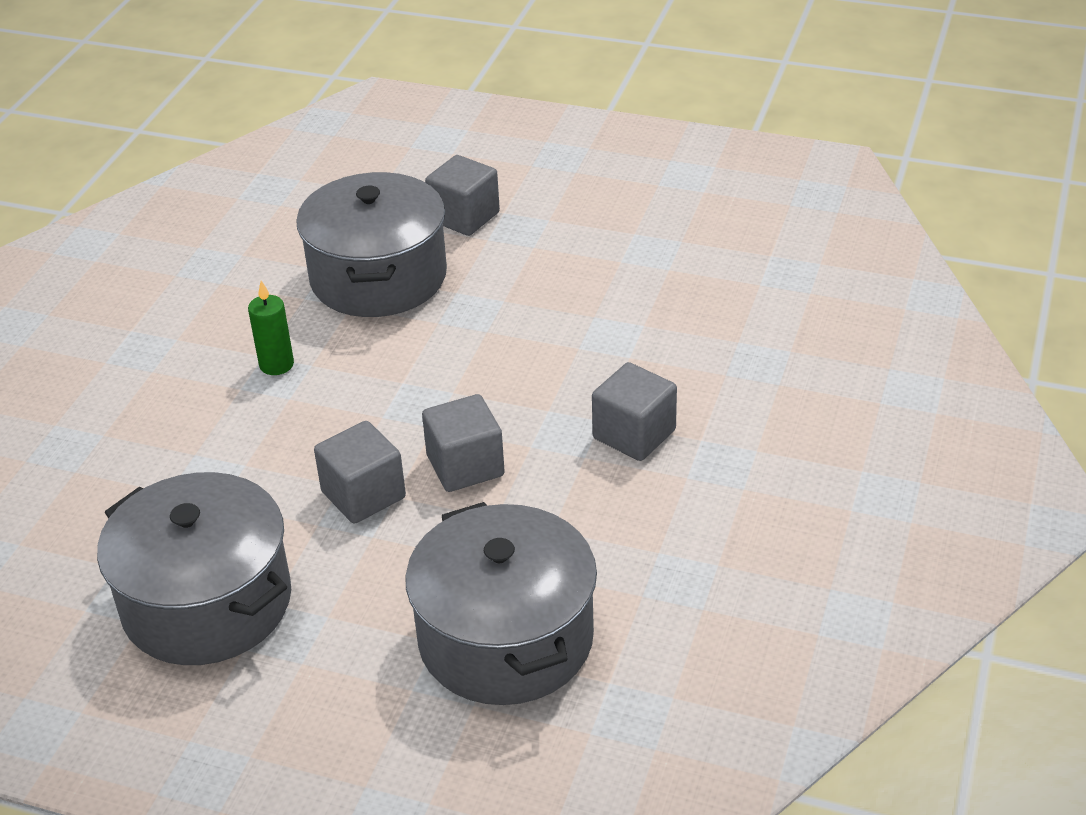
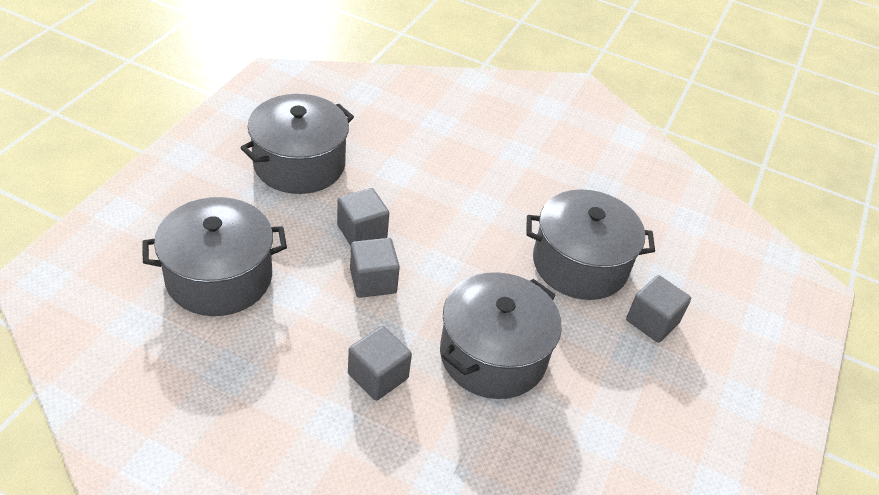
camera: 90 degrees right, 5 degrees up
green candle [248,280,294,375] -> none
none -> grey pot [440,272,562,399]

